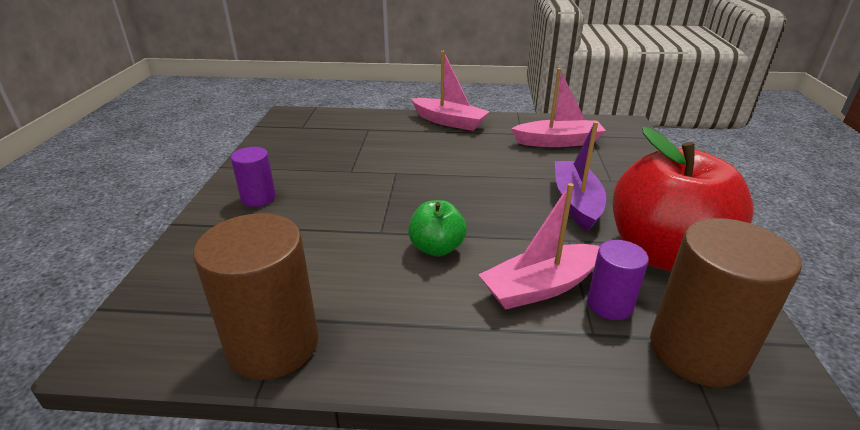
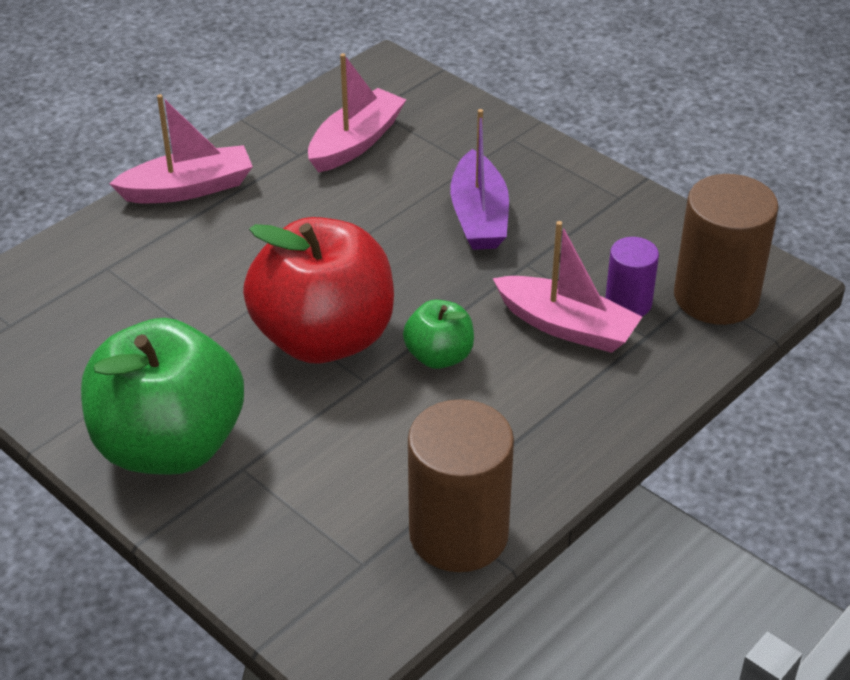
camera: 50 degrees left, 10 degrees up
purple cylinder [231,147,276,207] -> green apple [81,318,244,475]
pink boat [478,183,600,310] -> pink boat turned 75 degrees counterclockwise [493,221,642,353]
purple boat [555,121,606,232] -> purple boat turned 135 degrees counterclockwise [450,109,509,250]
red apple [613,127,754,272] -> red apple moved to [243,217,394,363]

